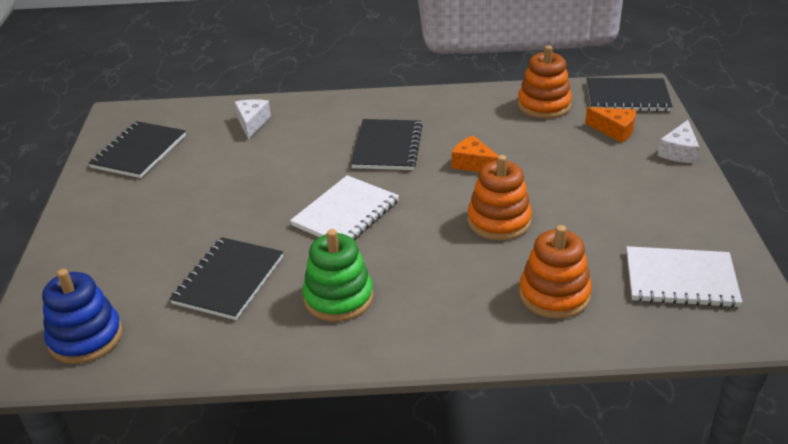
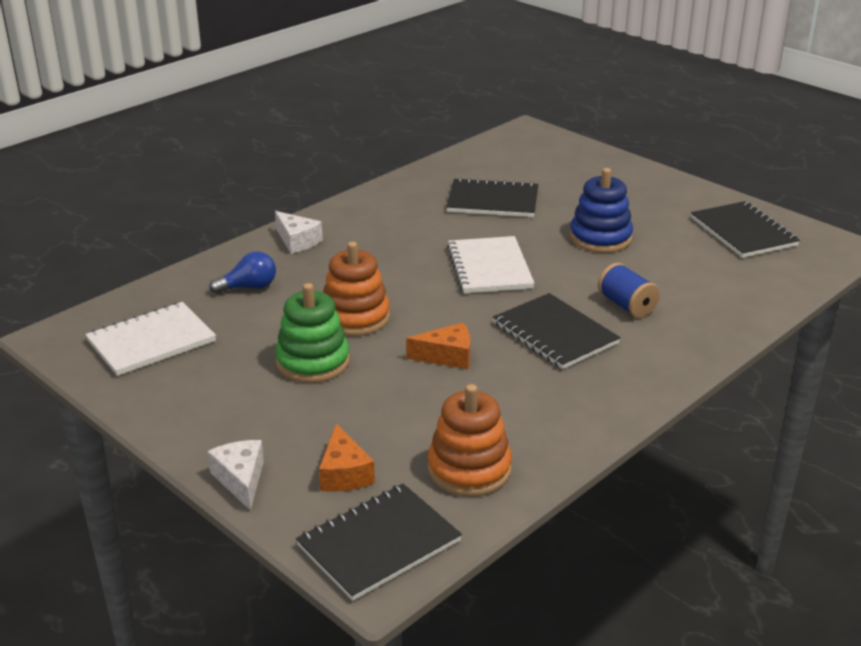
camera: 135 degrees right, 5 degrees down
blue stacking toy [42,269,122,364] -> blue stacking toy moved to [570,168,633,253]
black notebook [169,237,283,320] -> black notebook turned 60 degrees counterclockwise [446,177,538,217]
white cheese [235,99,271,140] -> white cheese moved to [275,211,323,254]
green stacking toy [303,229,373,322] -> green stacking toy moved to [275,283,350,383]
orange stacking toy [519,225,592,319] -> blue light bulb [209,251,276,294]
orange cheese [585,107,636,143] -> orange cheese turned 90 degrees counterclockwise [319,423,375,492]
none -> blue spool [598,263,660,318]

